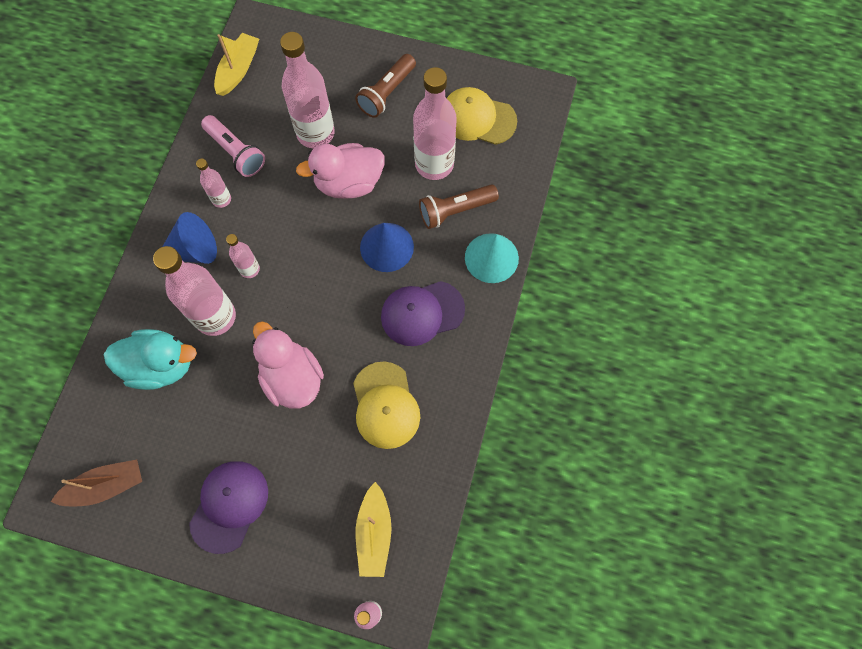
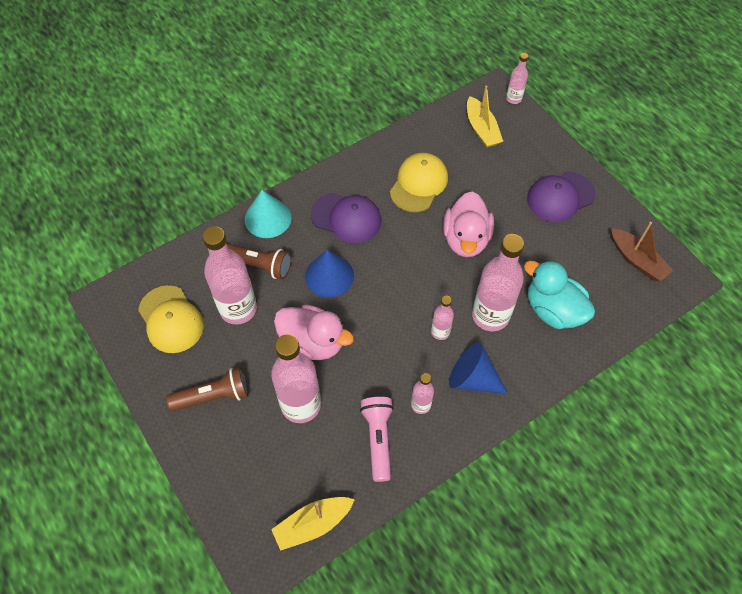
camera: 140 degrees left, 10 degrees down
brown boat [50,460,142,506] -> brown boat turned 150 degrees counterclockwise [611,222,674,281]
yellow boat [356,482,392,577] -> yellow boat turned 120 degrees clockwise [467,85,503,148]

